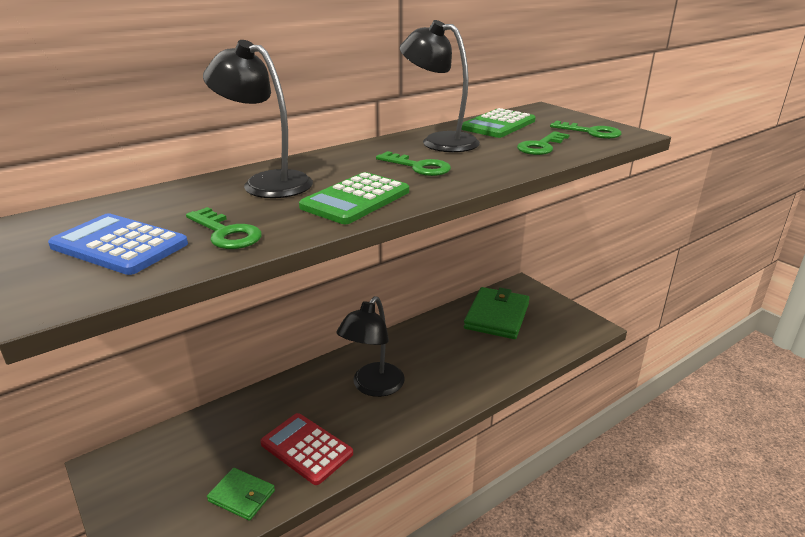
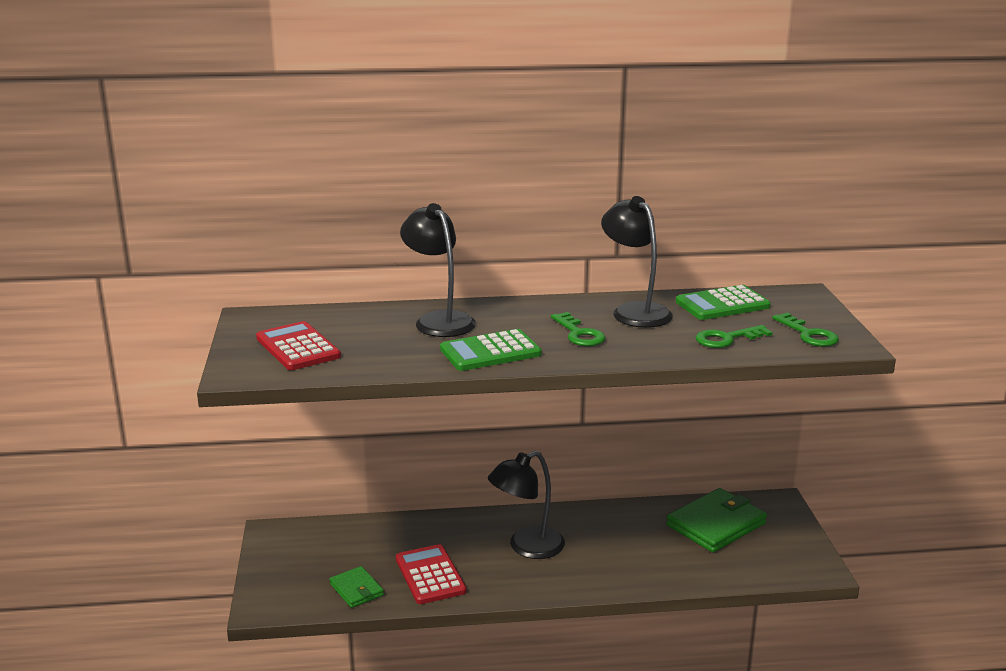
camera: 30 degrees right, 5 degrees down
blue calculator [48,213,188,275] -> red calculator [256,321,341,370]
green key [186,207,262,249] -> none

